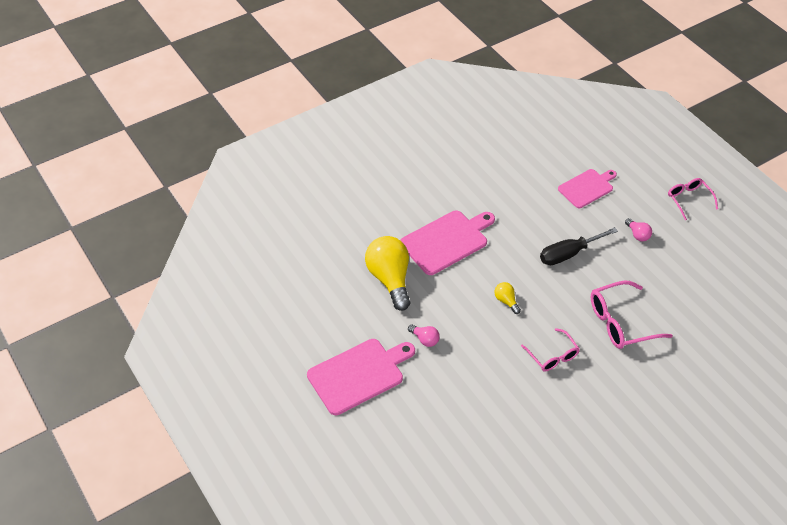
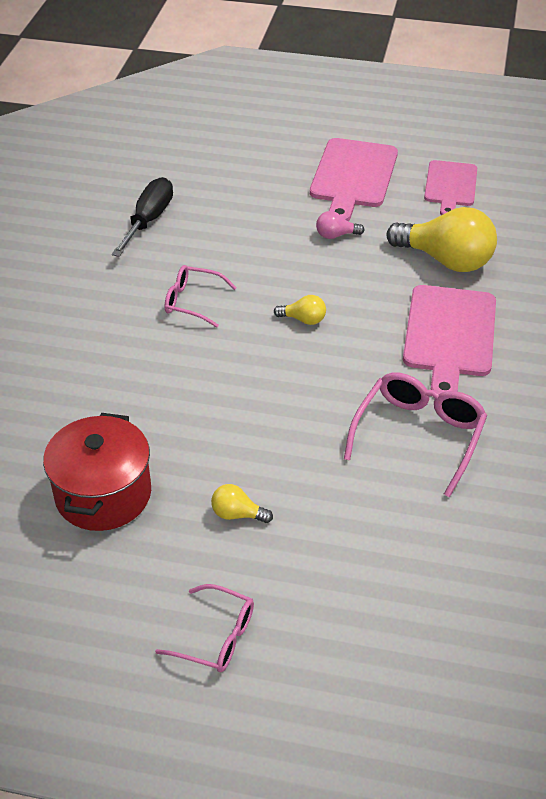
camera: 135 degrees right, 5 degrees down
black screwdriver [540,227,618,265] -> black screwdriver moved to [112,177,173,257]
pink cutting board [558,169,617,208] -> pink cutting board moved to [424,160,477,215]
pink glasses [591,280,673,349] -> pink glasses moved to [344,372,487,498]
pink light bulb [625,218,652,241] -> yellow light bulb [211,484,273,523]
none -> red pot [43,413,151,531]

